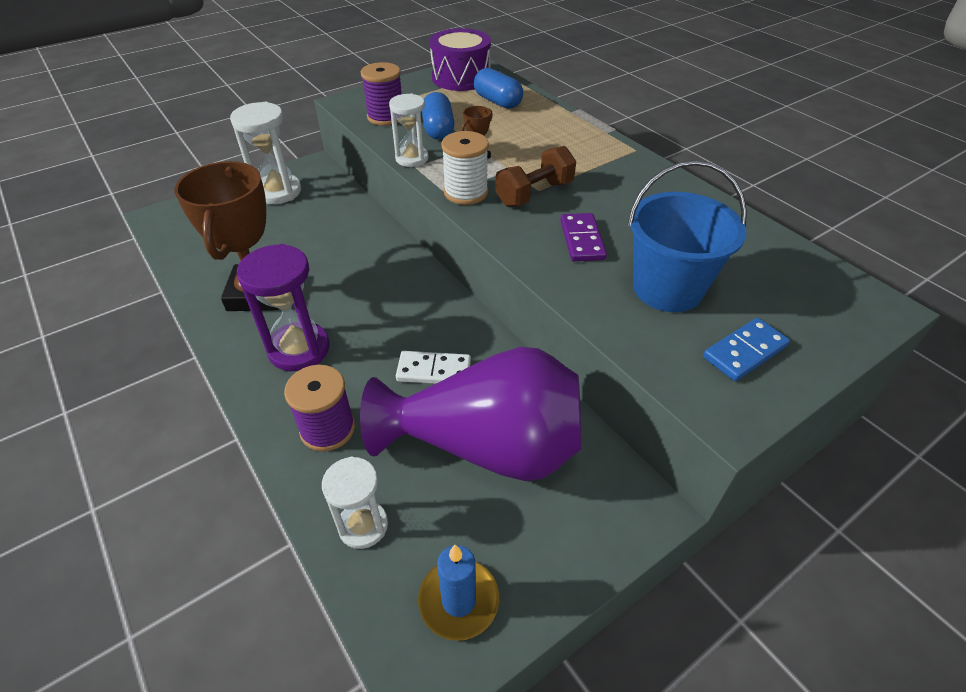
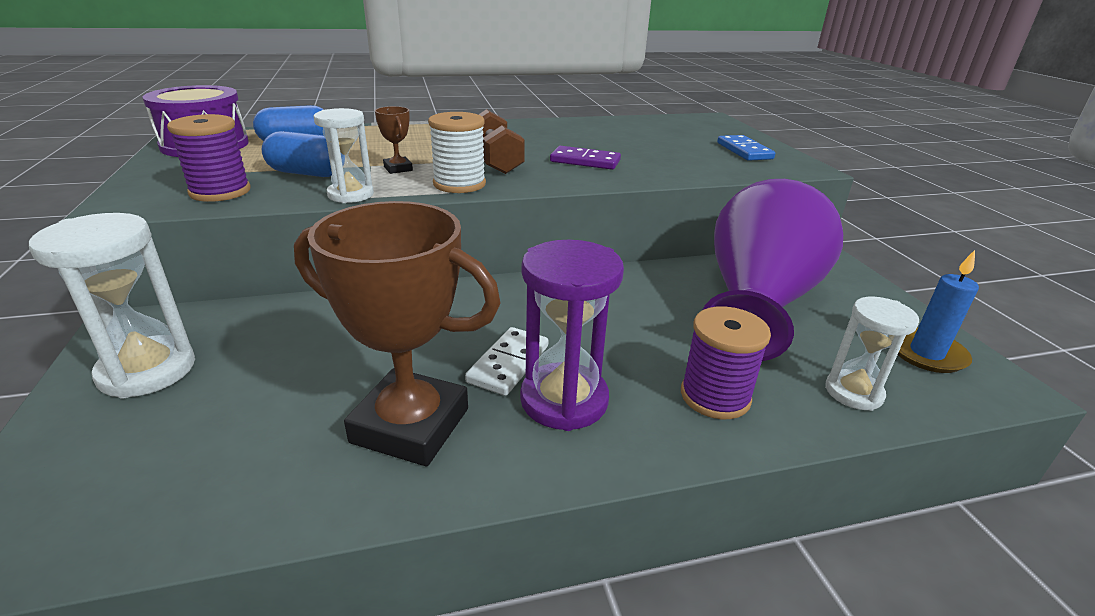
camera: 70 degrees left, 15 degrees down
white domino [396,351,471,384] -> white domino moved to [465,327,549,396]
blue bucket [628,160,747,312] -> none

